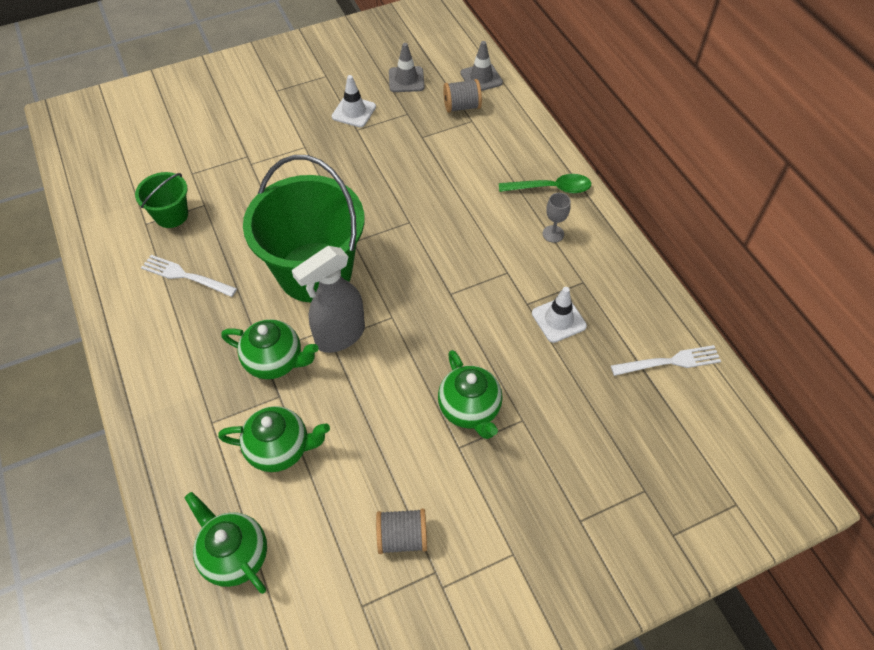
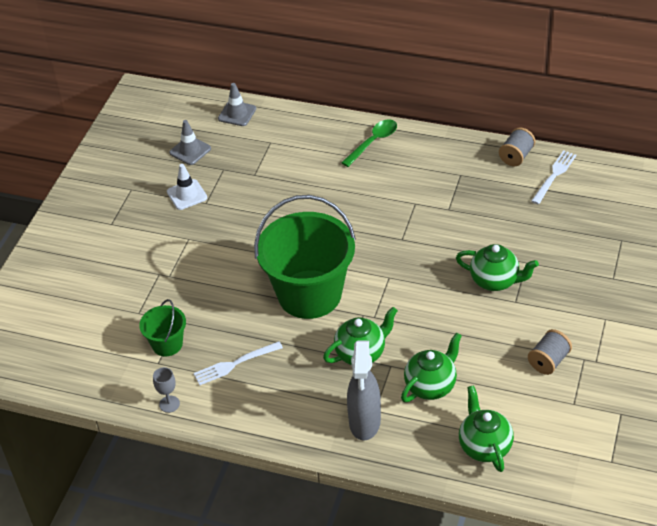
camera: 45 degrees left, 10 degrees down
green teapot [185,492,267,594] -> green teapot turned 75 degrees clockwise [459,385,514,472]
grey spray bottle [292,246,365,353] -> grey spray bottle moved to [347,340,381,441]
grey spool [443,79,482,113] -> grey spool moved to [499,127,535,166]
white traffic cone [532,287,587,343] -> none
grey goblet [543,193,571,243] -> grey goblet moved to [153,367,180,413]

